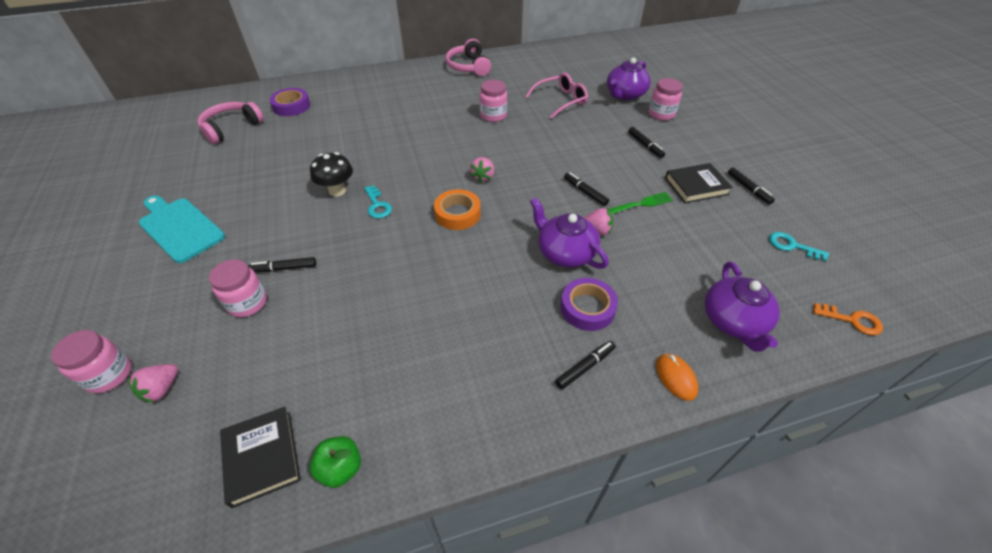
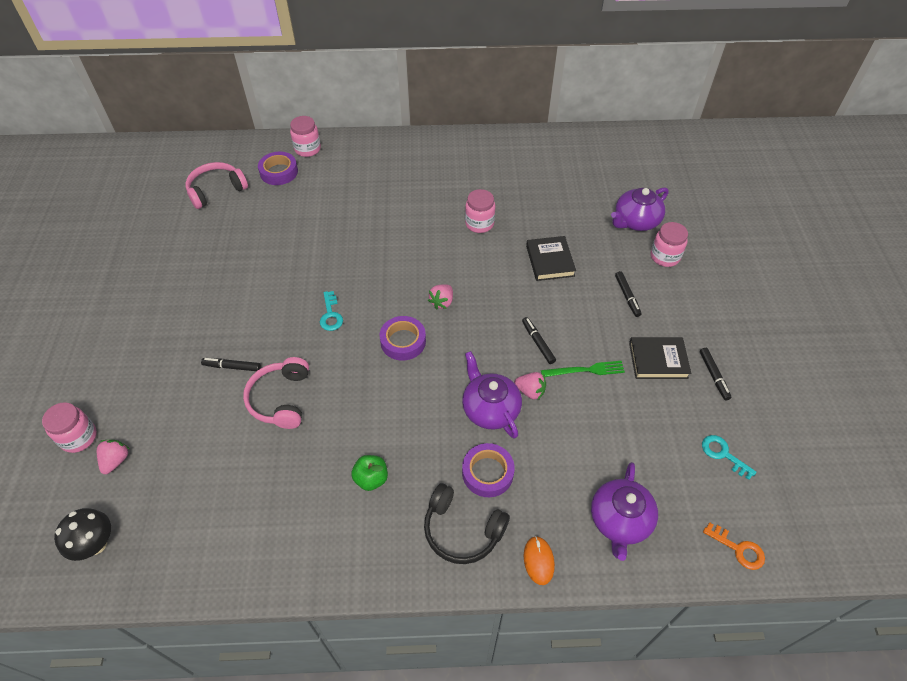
camera: 15 degrees right, 5 degrees up
pink strawberry [128,364,178,403] -> pink strawberry turned 150 degrees clockwise [97,440,130,474]
turquoise cutting board [139,195,225,263] -> none
pink jar [209,259,267,317] -> pink jar moved to [290,116,321,157]
black book [220,407,301,508] -> black book moved to [526,236,576,281]
black mushroom [310,152,353,197] -> black mushroom moved to [54,508,111,561]
green apple [310,436,361,488] -> green apple moved to [351,455,388,491]
orange tape [434,189,481,230] -> purple tape [379,316,426,361]
pink headphones [446,39,491,76] -> pink headphones moved to [243,357,309,429]
pink glasses [525,73,588,119] -> none
black marker [555,341,616,389] -> black headphones [424,483,510,564]

